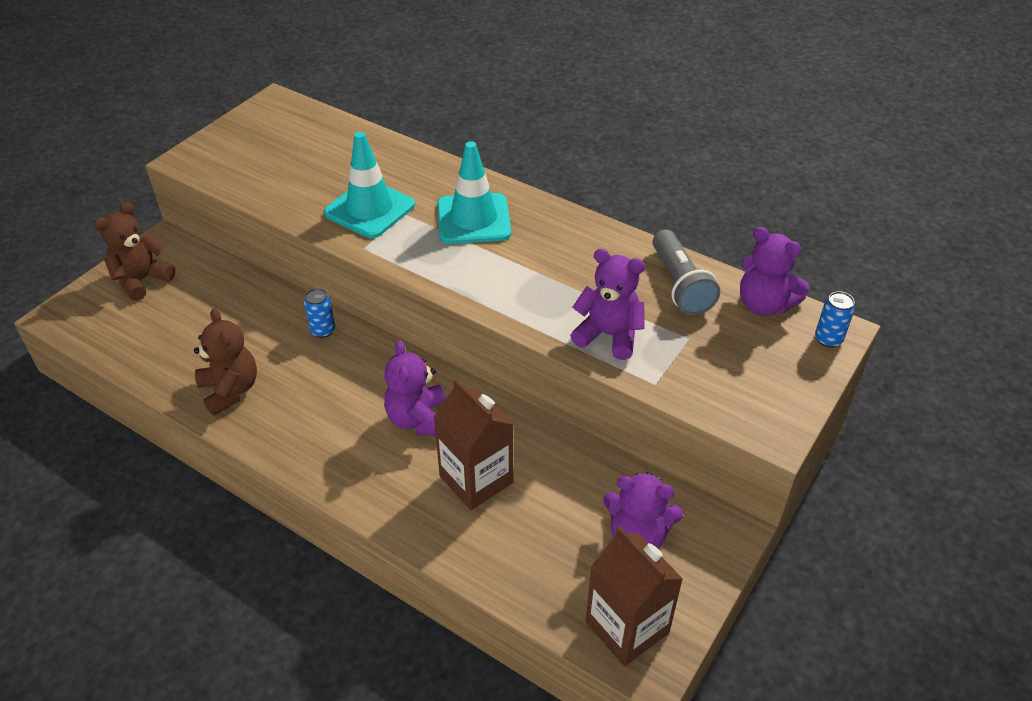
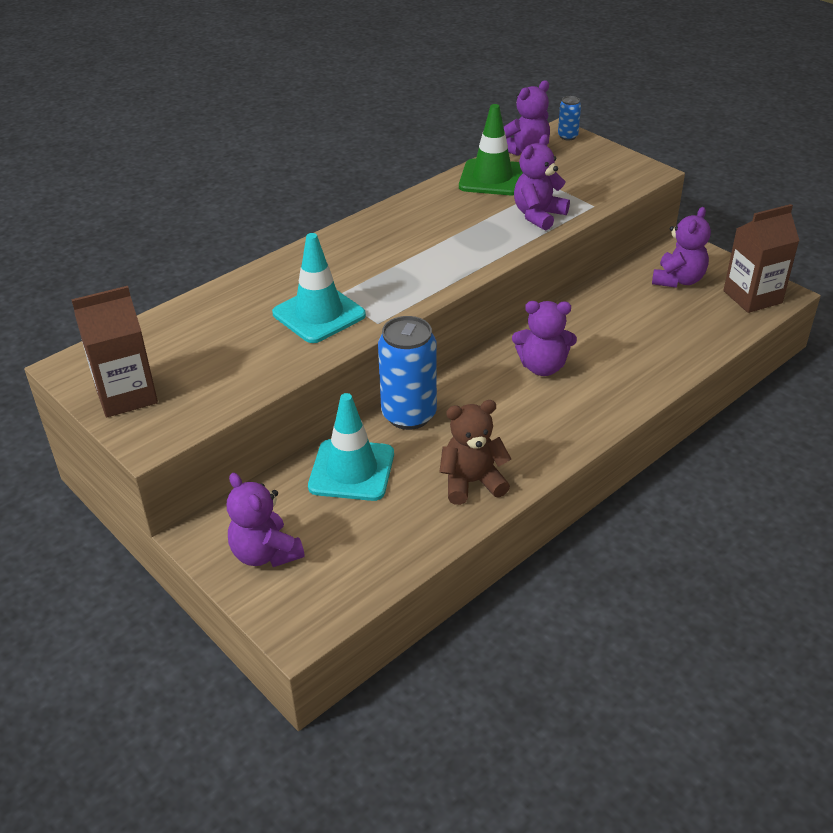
camera: 75 degrees left, 5 degrees down
brown teddy bear [94,202,175,301] -> purple teddy bear [227,473,305,567]
blue can [304,288,335,338] -> blue can [378,316,437,430], size x2.13
brown carton [433,378,514,510] -> brown carton moved to [71,286,158,417]
turquoise traffic cone [437,141,511,244] -> turquoise traffic cone moved to [308,393,394,501]
grey flashlight [653,229,720,315] -> green traffic cone [459,104,523,195]

